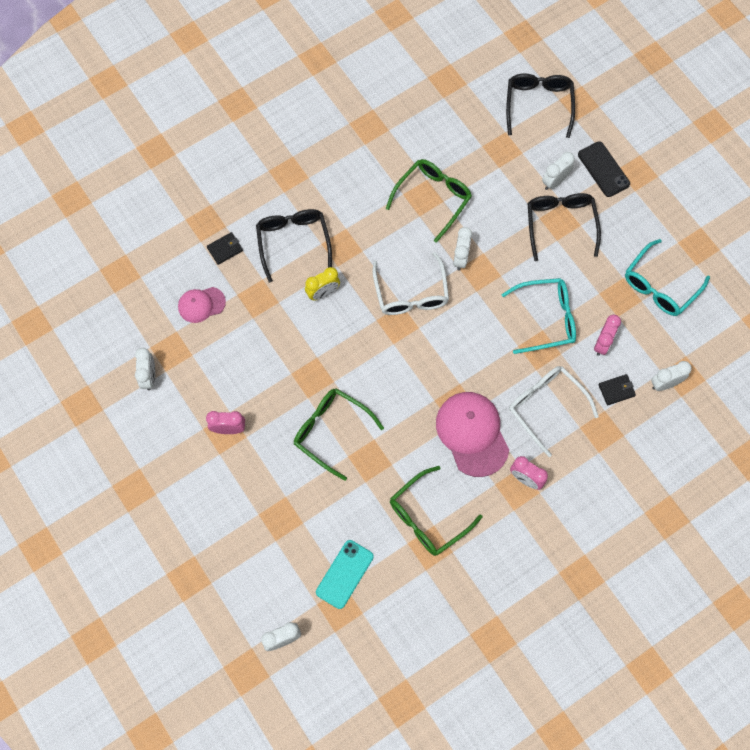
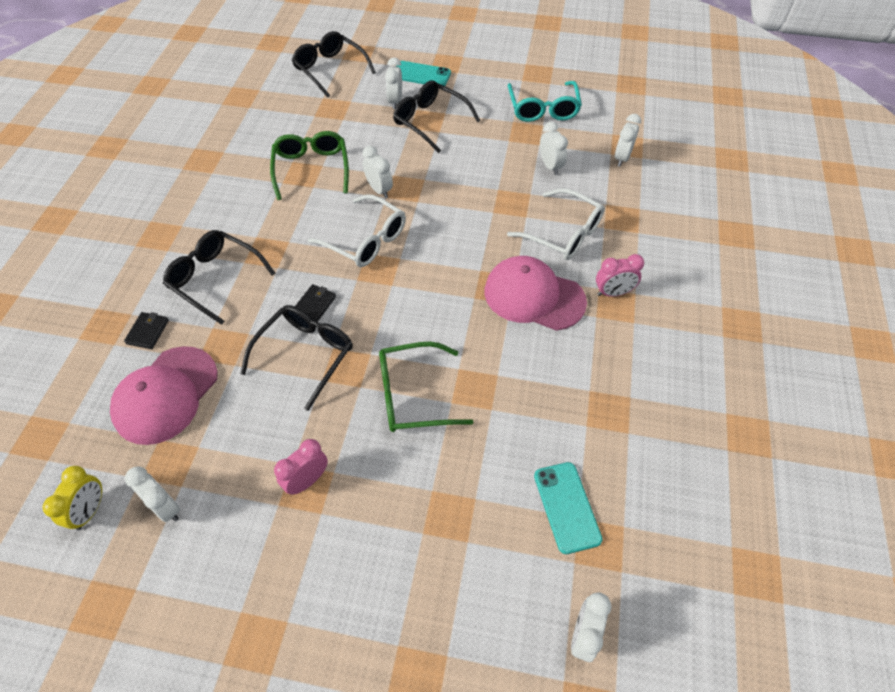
camera: 45 degrees left, 15 degrees down
pink cap [178,287,226,323] -> pink cap [110,346,218,445], size x1.78
yellow clock [305,267,340,300] -> yellow clock moved to [43,466,102,530]
green glasses [390,466,482,556] -> none
turquoise glasses [501,278,576,354] -> none
white glasses [509,366,599,457] -> white glasses turned 150 degrees counterclockwise [507,188,605,260]
black phone [578,141,630,197] -> turquoise phone [396,61,451,86]
pink clock [594,315,621,356] -> white clock [540,122,568,175]
black wallet [598,374,636,405] -> black wallet moved to [295,284,336,322]
none -> black glasses [240,305,353,411]

